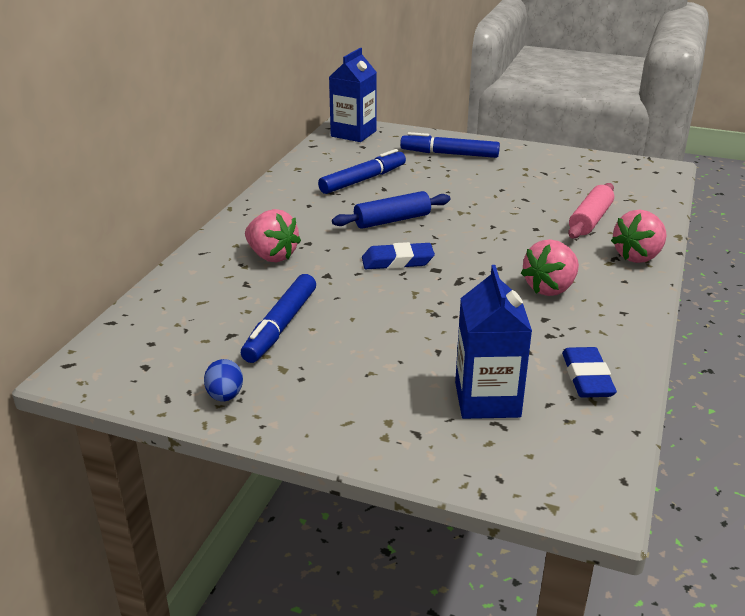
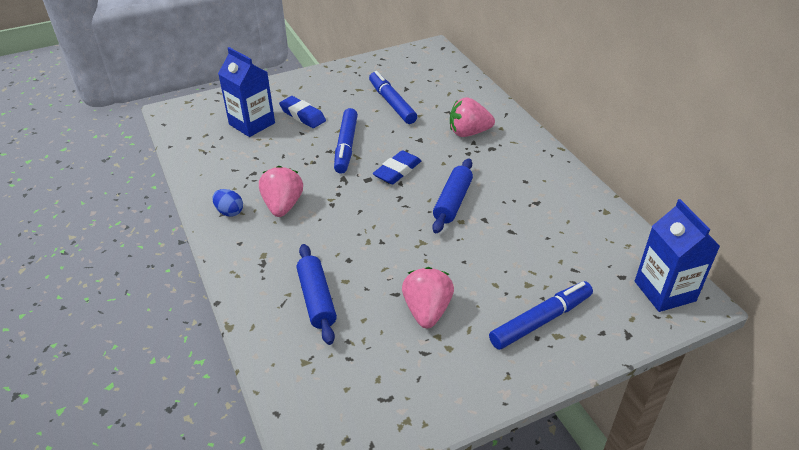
camera: 135 degrees right, 10 degrees up
blue egg [204,359,243,402] -> blue egg moved to [212,189,243,216]
blue marker [318,149,406,194] -> blue marker moved to [334,108,358,174]
blue eraser [562,347,617,398] -> blue eraser moved to [279,96,326,128]
pink rolling pin [568,183,614,239] -> blue rolling pin [296,244,337,345]
pink strawberry [611,210,667,263] -> pink strawberry moved to [402,267,454,328]

